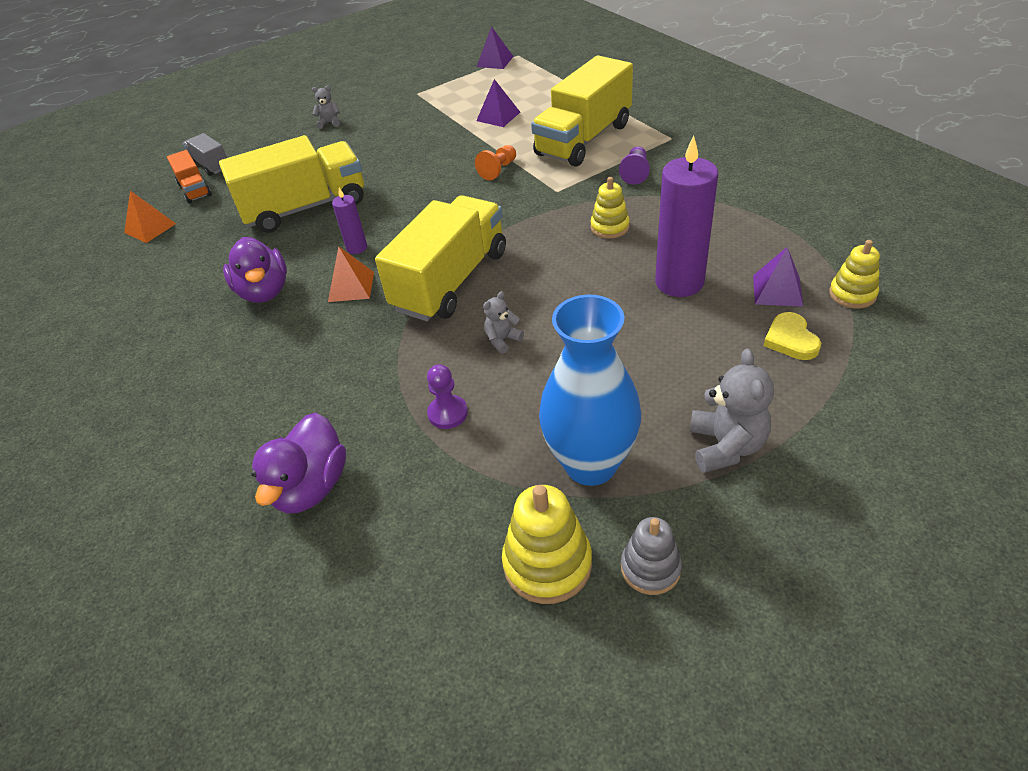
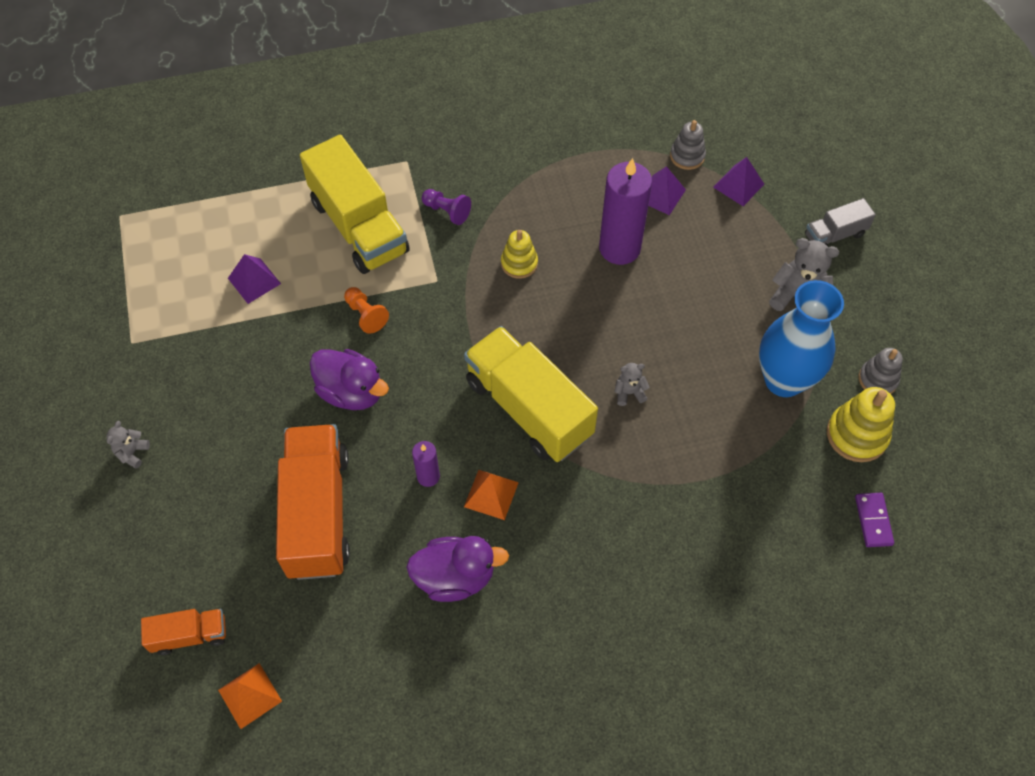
camera: 75 degrees left, 15 degrees up
grey truck [183,133,227,176] -> grey truck moved to [805,198,876,246]
yellow truck [219,135,364,233] -> orange truck [276,424,350,580]
purple duck [252,413,346,514] -> purple duck moved to [310,349,389,410]
purple pawn [427,364,468,429] -> none
purple pyramid [477,26,514,69] -> purple pyramid moved to [713,157,764,206]
grey teddy bear [483,291,524,354] -> grey teddy bear turned 105 degrees clockwise [614,363,650,406]
yellow heart [763,312,821,360] -> none
yellow stacking toy [829,240,880,309] -> grey stacking toy [670,120,706,170]
none -> purple domino [855,493,894,547]

